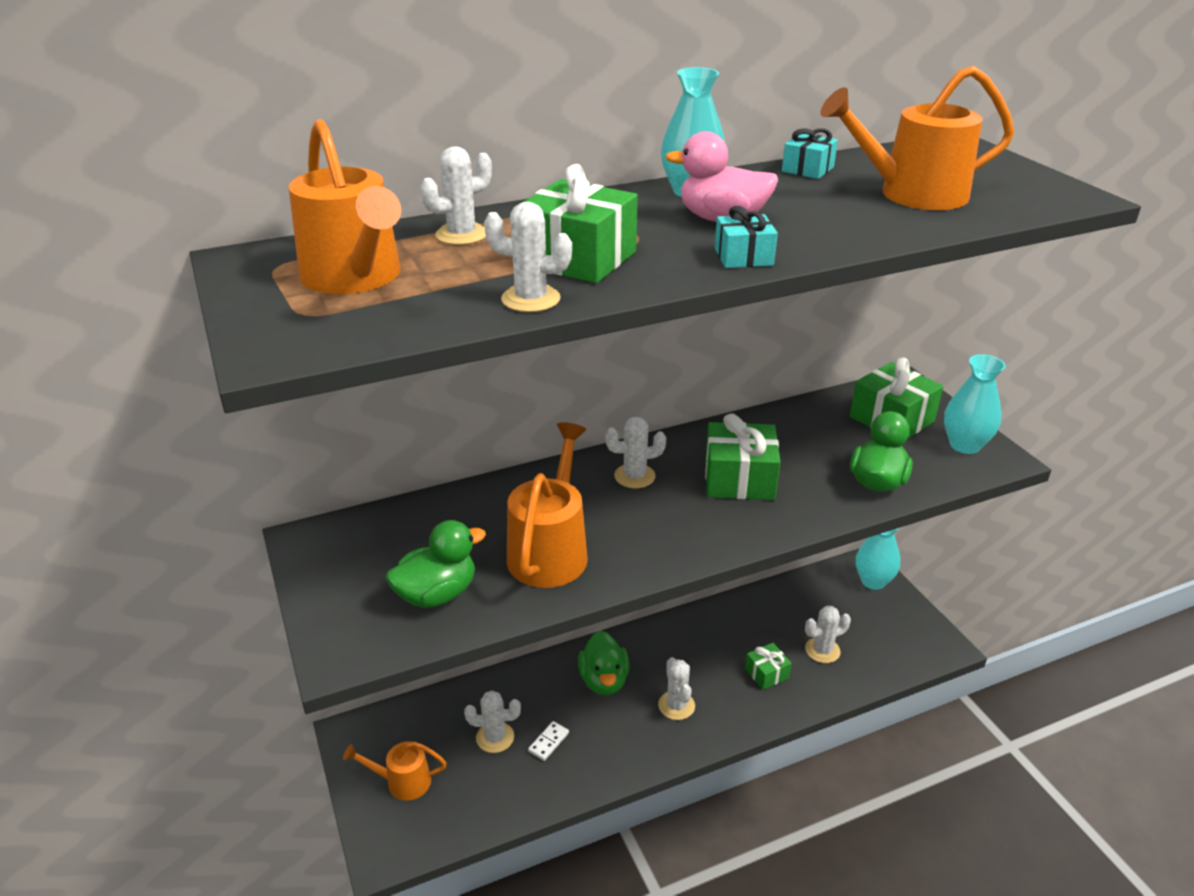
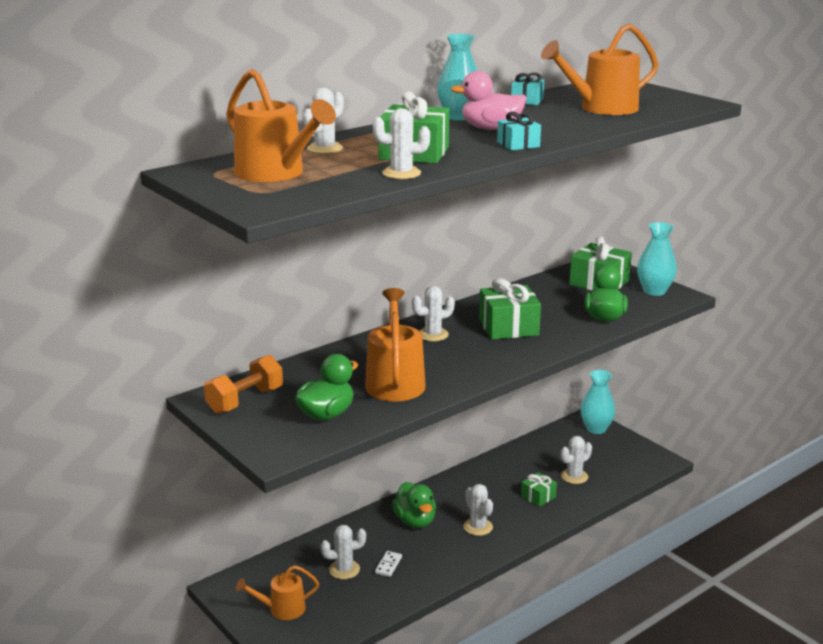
camera: 15 degrees left, 10 degrees down
none -> orange dumbbell [204,355,283,414]

